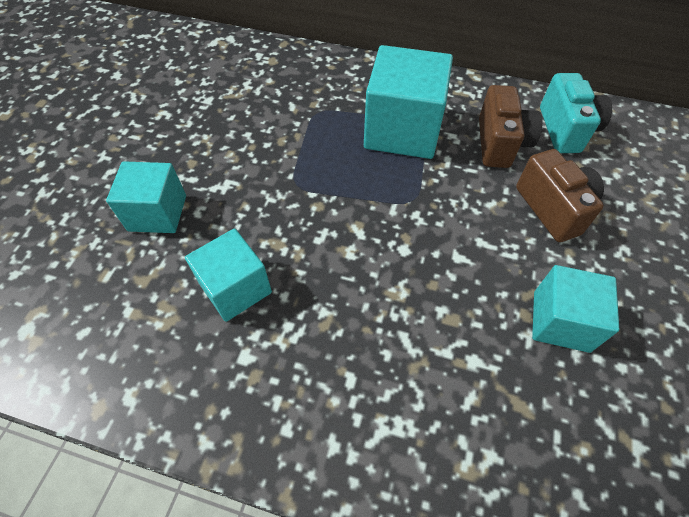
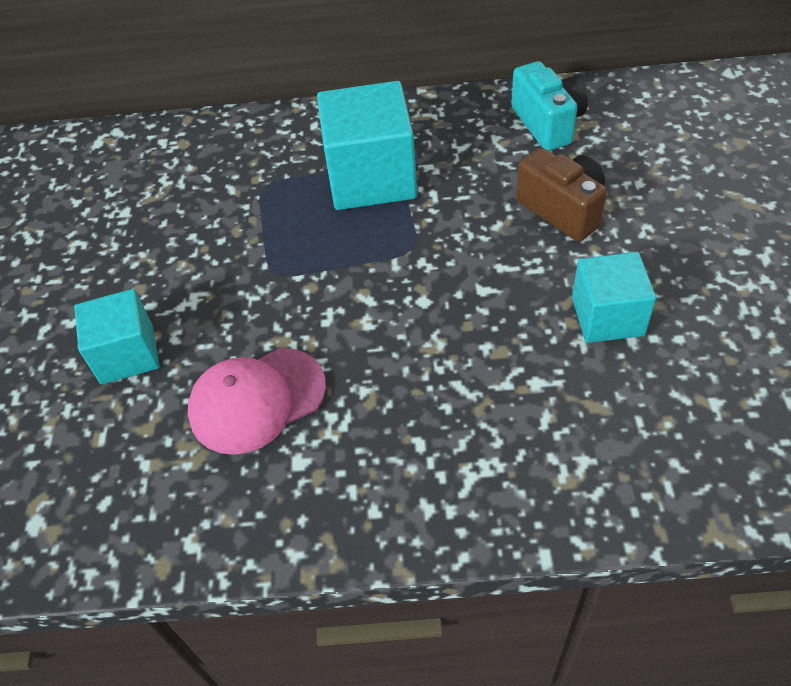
camera: 15 degrees left, 5 degrees down
turquoise cube [185,228,272,322] -> pink cap [188,348,326,455]
brown camera [479,85,543,168] -> none

